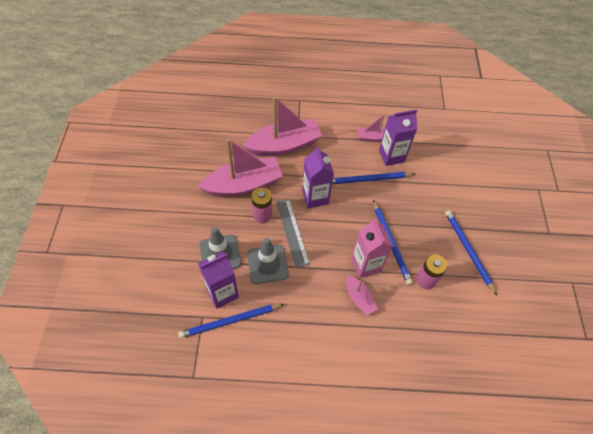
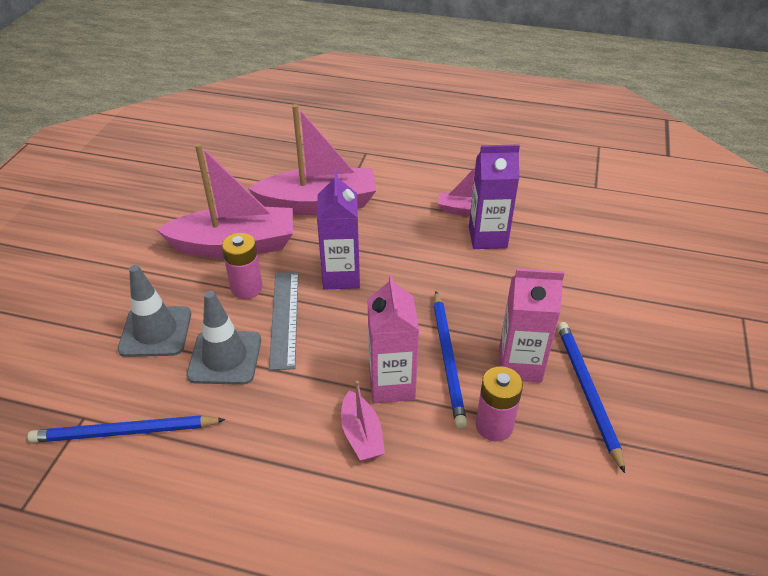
camera: 15 degrees right, 15 degrees down
purple carton [198,252,239,309] -> none
blue pencil [332,172,415,184] -> none
none -> pink carton [499,269,564,382]

